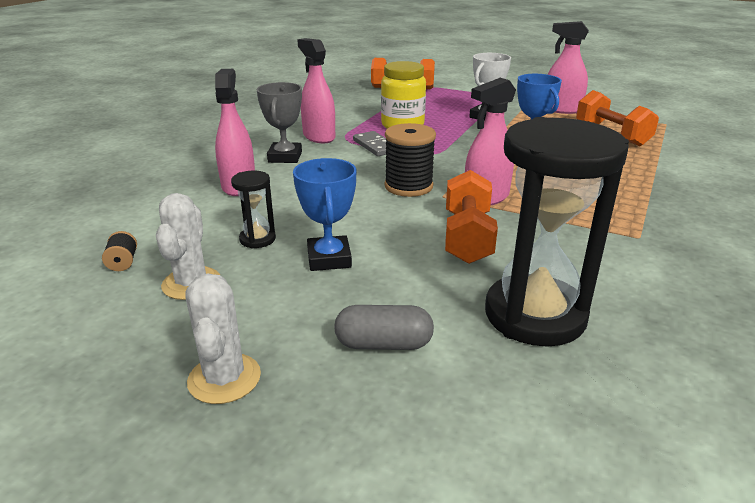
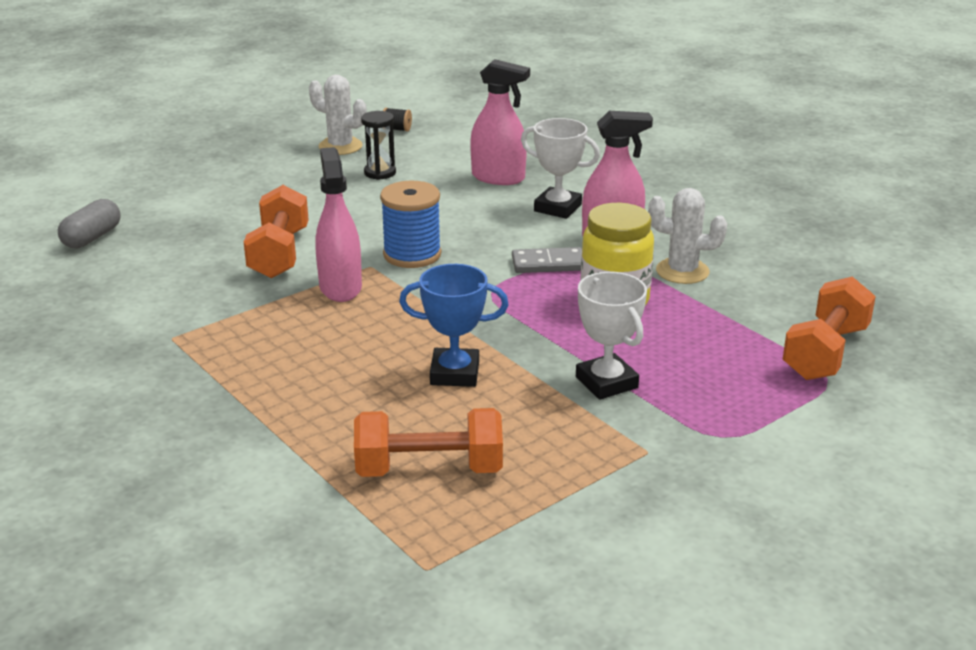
camera: 115 degrees right, 0 degrees up
white cactus [185,274,261,404] -> white cactus moved to [648,188,727,284]
grey trophy [257,82,302,163] -> white trophy [521,118,600,219]
blue trophy [293,158,356,271] -> none
grey capsule [334,305,434,350] -> grey capsule moved to [58,199,121,248]
black spool [384,123,436,197] -> blue spool [380,181,441,268]
orange dumbbell [445,170,498,264] -> orange dumbbell turned 60 degrees clockwise [244,185,309,278]
black hourglass [485,117,629,347] -> none
pink spray bottle [547,21,589,114] -> none

